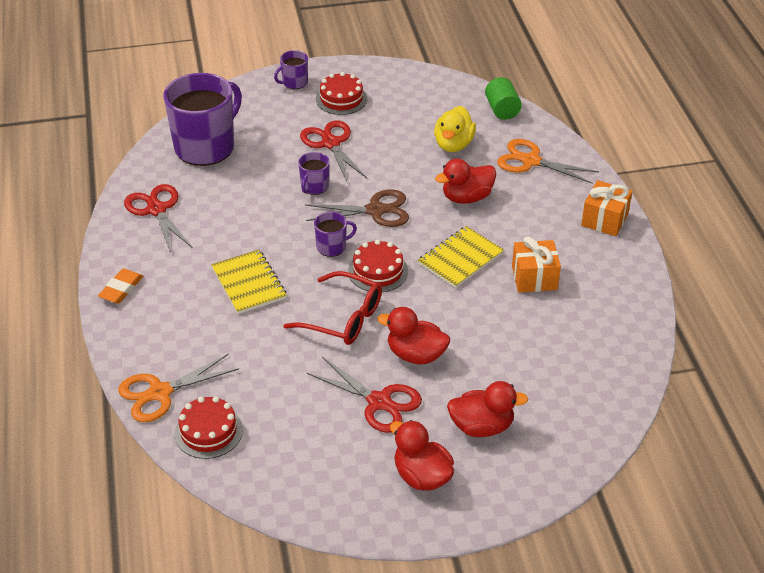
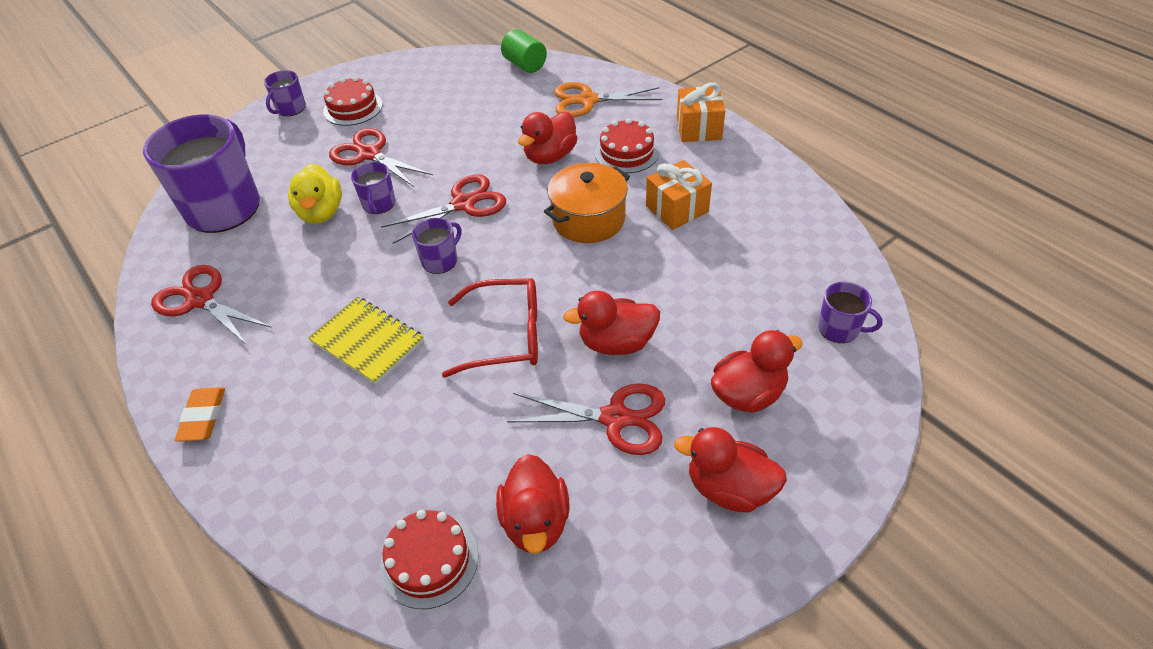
camera: 25 degrees left, 5 degrees up
orange scissors [118,353,239,422] -> none
brown scissors [305,189,409,227] -> red scissors [381,174,506,244]
red cake [348,240,408,292] -> red cake moved to [595,118,659,173]
yellow notebook [418,226,504,288] -> orange pot [544,163,630,243]
yellow duck [434,106,476,152] -> yellow duck moved to [288,163,342,224]
none -> red duck [496,454,570,554]
none -> purple mug [818,282,883,343]

